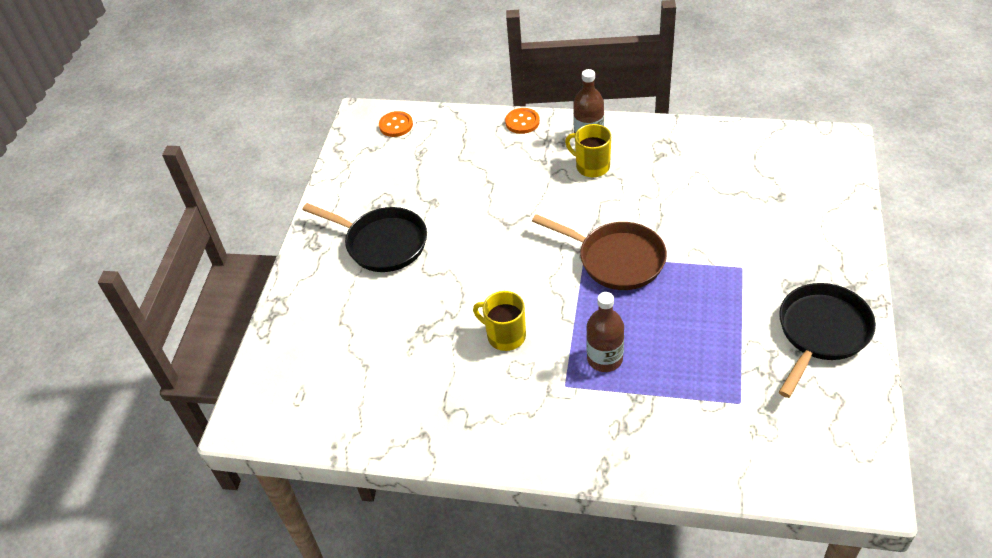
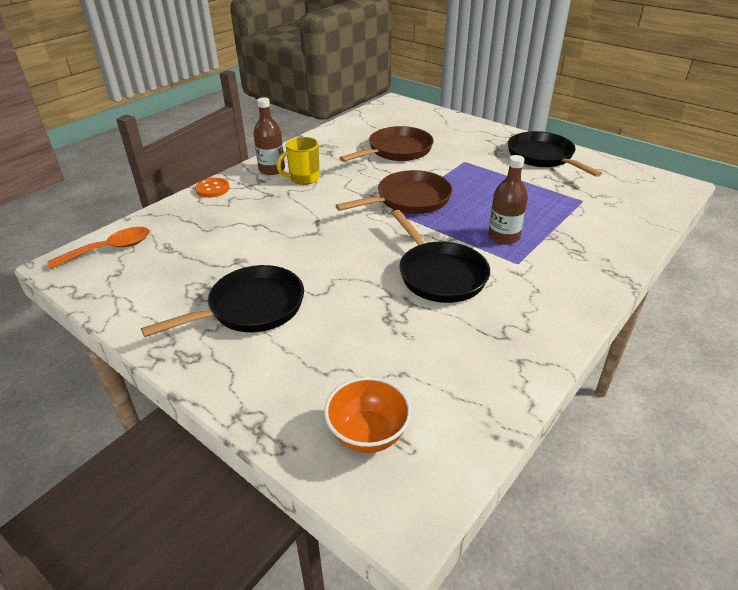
camera: 65 degrees left, 10 degrees down
orange button [379,111,413,137] -> orange spoon [47,227,149,269]
yellow mug [473,291,526,351] -> black pan [392,210,490,303]
none -> orange bowl [324,377,411,453]
none -> brown pan [340,126,434,162]

